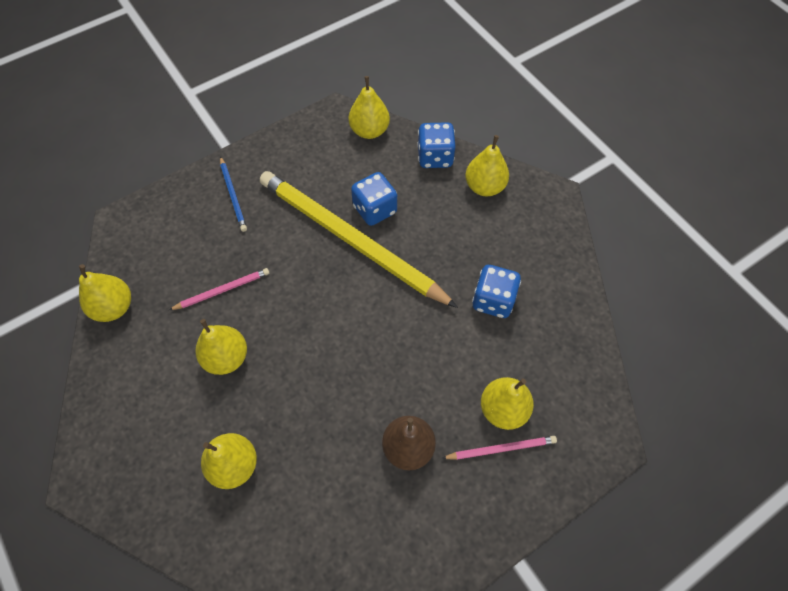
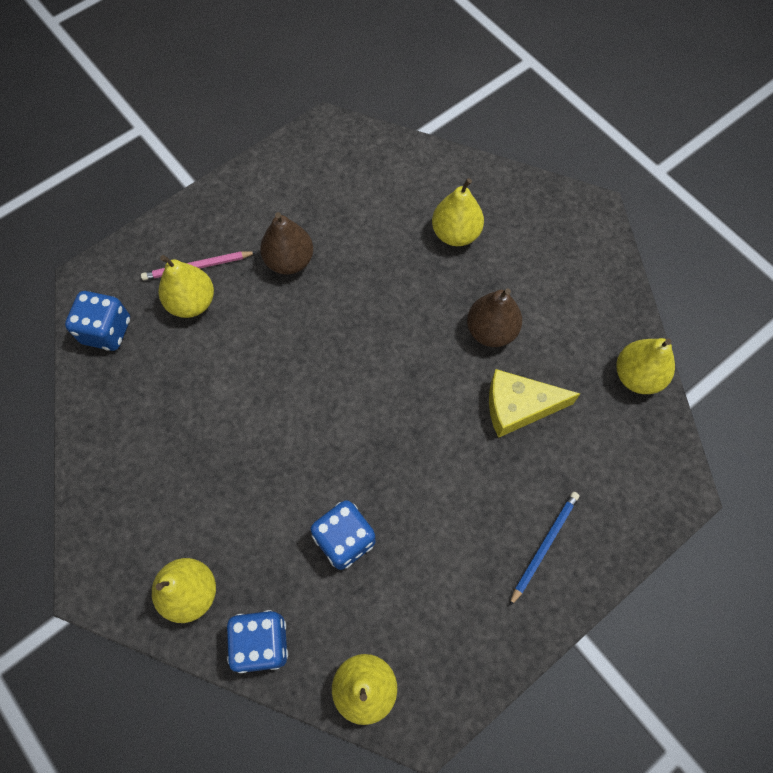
camera: 175 degrees right, 5 degrees up
pink pencil [169,268,269,310] -> yellow cheese [489,369,580,438]
yellow pear [195,319,247,375] -> brown pear [467,288,522,347]
blue pencil [220,156,247,232] -> blue pencil turned 60 degrees clockwise [510,492,580,606]
yellow pencil [260,171,458,308] -> none
blue dice [472,265,521,318] -> blue dice moved to [65,291,130,351]

